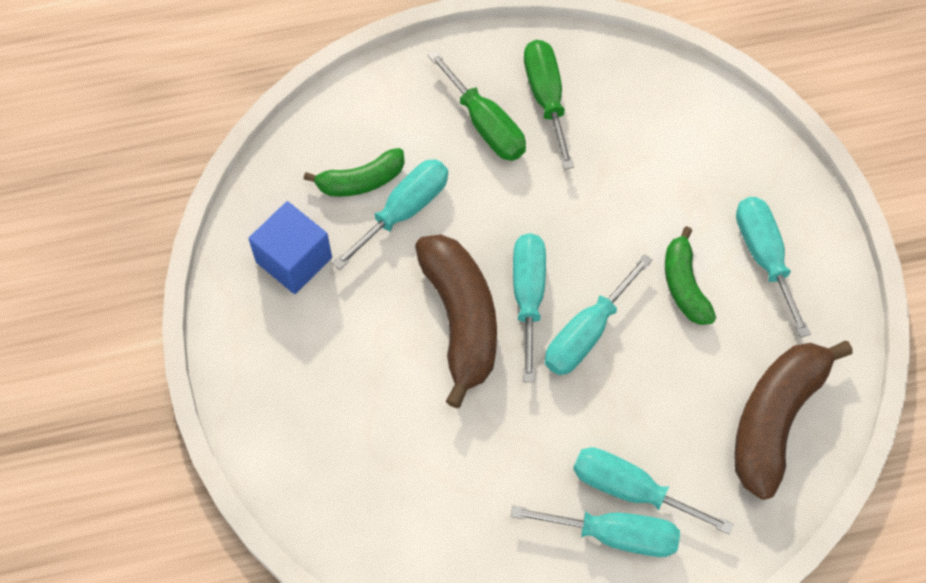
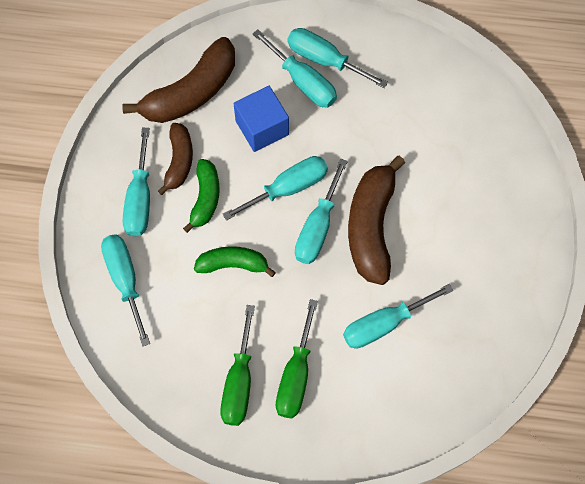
camera: 160 degrees left, 5 degrees up
blue cube [248,201,332,294] -> blue cube moved to [234,86,289,152]
green banana [304,148,405,197] -> green banana moved to [194,246,276,277]
green screwdriver [428,50,526,161] -> green screwdriver turned 150 degrees counterclockwise [276,299,318,419]
none -> turquoise screwdriver [101,234,150,347]
none -> brown banana [158,123,193,195]

